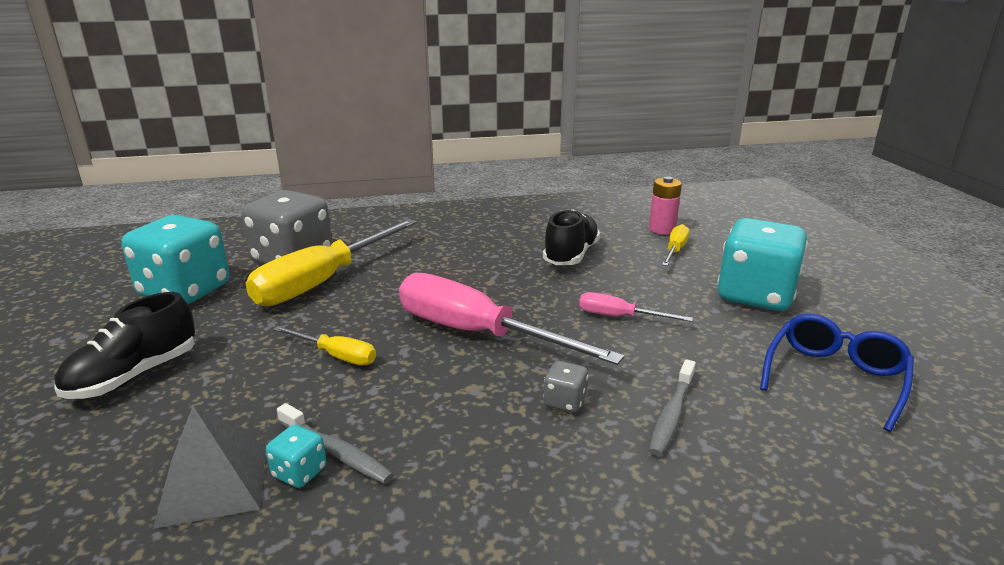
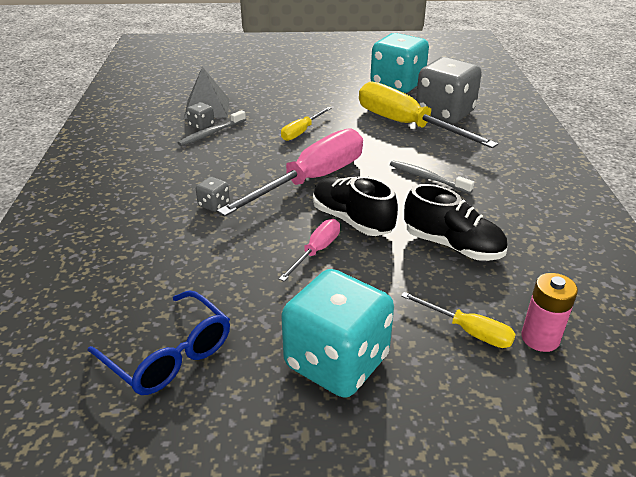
camera: 100 degrees right, 10 degrees up
black shoe [55,292,195,399] -> black shoe moved to [313,176,398,236]
turquoise dice [266,425,326,488] -> grey dice [186,102,215,130]
grey toothbrush [649,359,696,456] -> grey toothbrush moved to [390,161,474,194]

